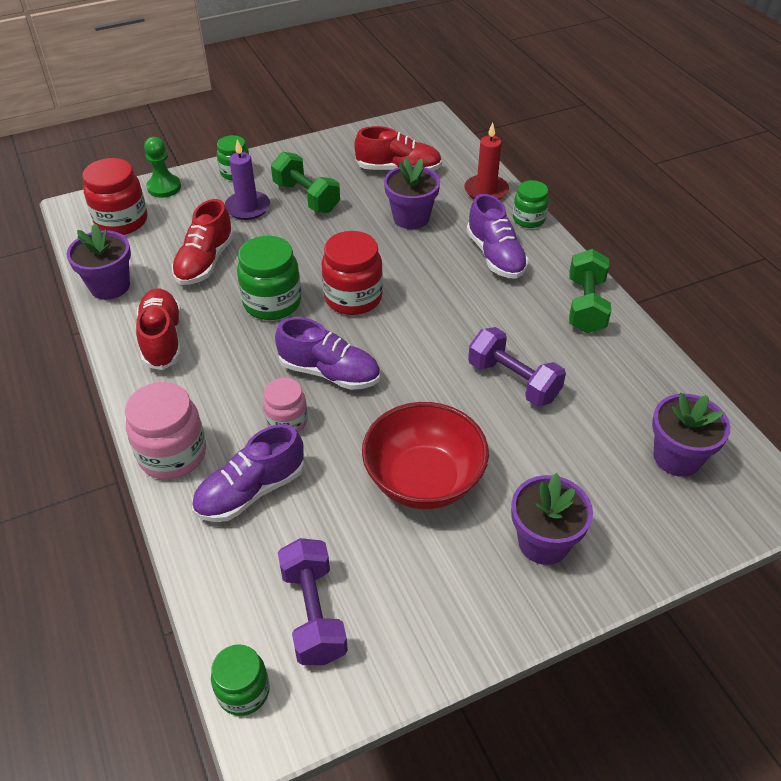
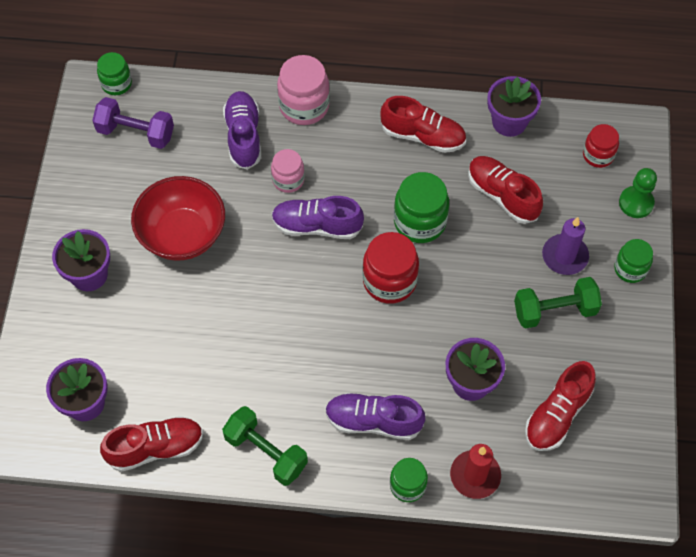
camera: 120 degrees right, 15 degrees up
red jar [82,158,148,235] -> red jar [583,124,619,168], size x0.62
purple shoe [275,317,380,390] -> purple shoe turned 45 degrees clockwise [272,196,364,239]
purple dumbbell [468,327,566,407] -> none
none -> red shoe [100,416,203,472]

